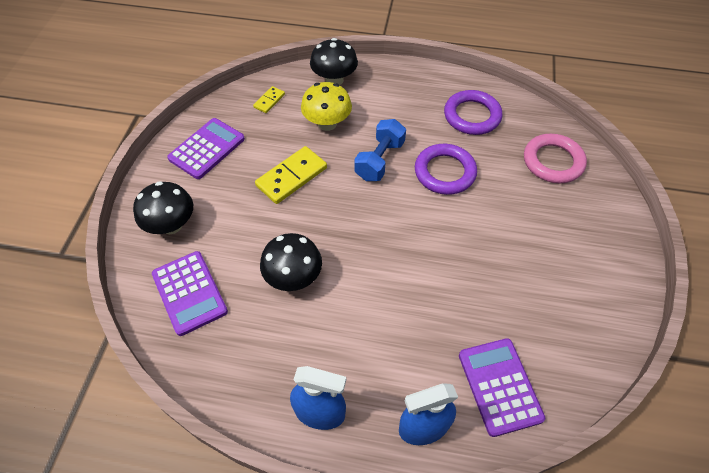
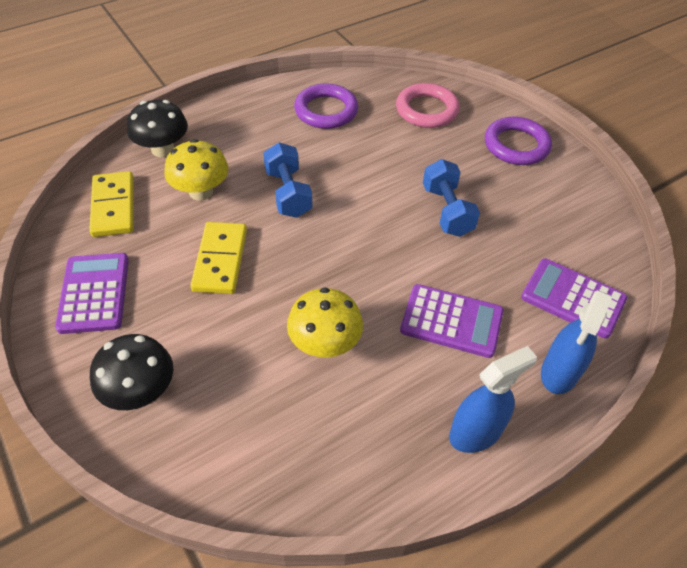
camera: 45 degrees left, 5 degrees down
purple calculator [152,251,228,336] -> purple calculator moved to [400,284,504,358]
yellow domino [253,86,285,113] -> yellow domino [89,171,134,237], size x1.89
black mushroom [260,233,322,291] -> yellow mushroom [287,287,363,358]
purple ring [415,144,477,195] -> purple ring moved to [485,117,552,165]
none -> blue dumbbell [423,159,480,237]

